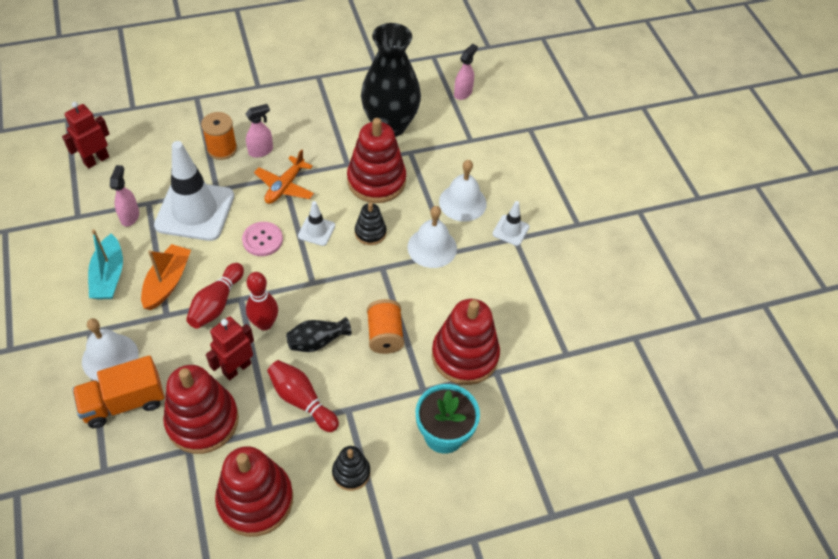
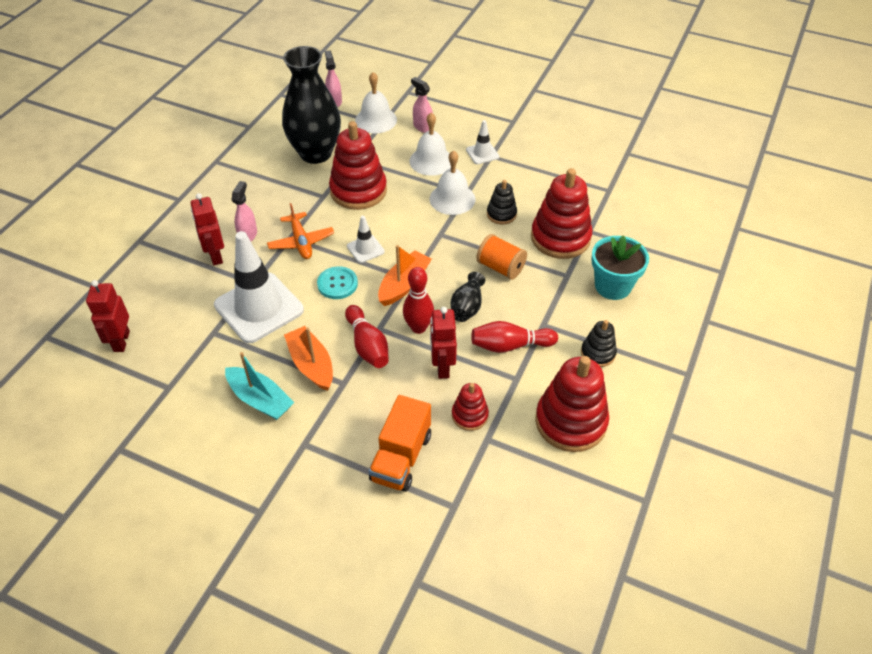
camera: 45 degrees left, 5 degrees down
white bell [82,318,138,382] -> white bell moved to [355,72,397,133]
pink spray bottle [110,165,139,227] -> pink spray bottle moved to [411,77,433,133]
red stacking toy [163,365,239,454] -> red stacking toy [452,383,489,431], size x0.52
orange spool [201,112,237,160] -> red robot [191,193,224,265]
pink button [242,222,283,256] -> turquoise button [317,266,358,299]
black stacking toy [355,202,386,245] -> black stacking toy moved to [487,180,517,225]
none -> orange boat [378,245,432,306]

